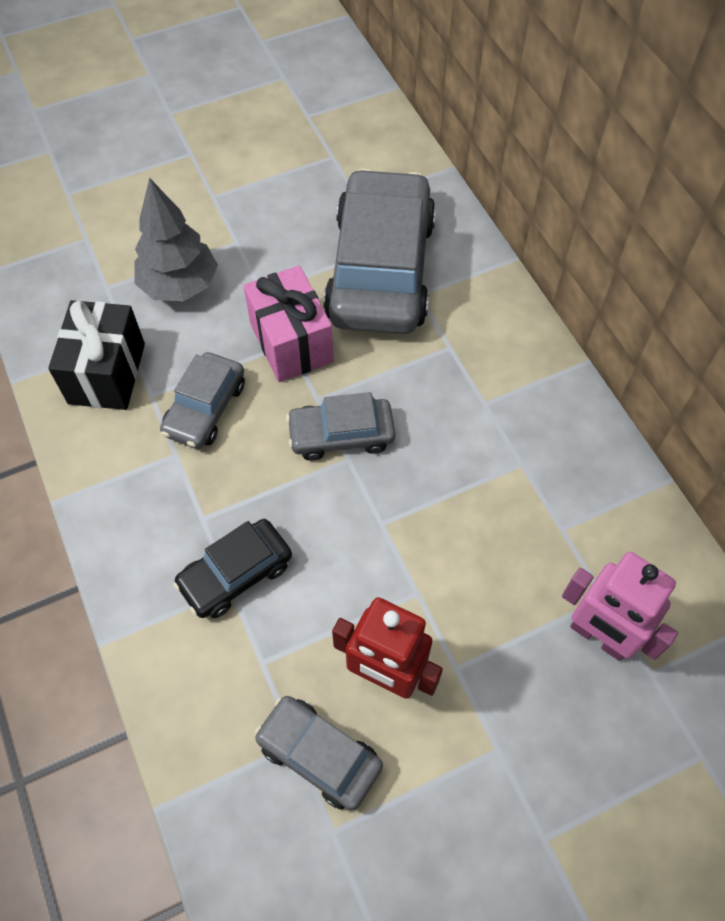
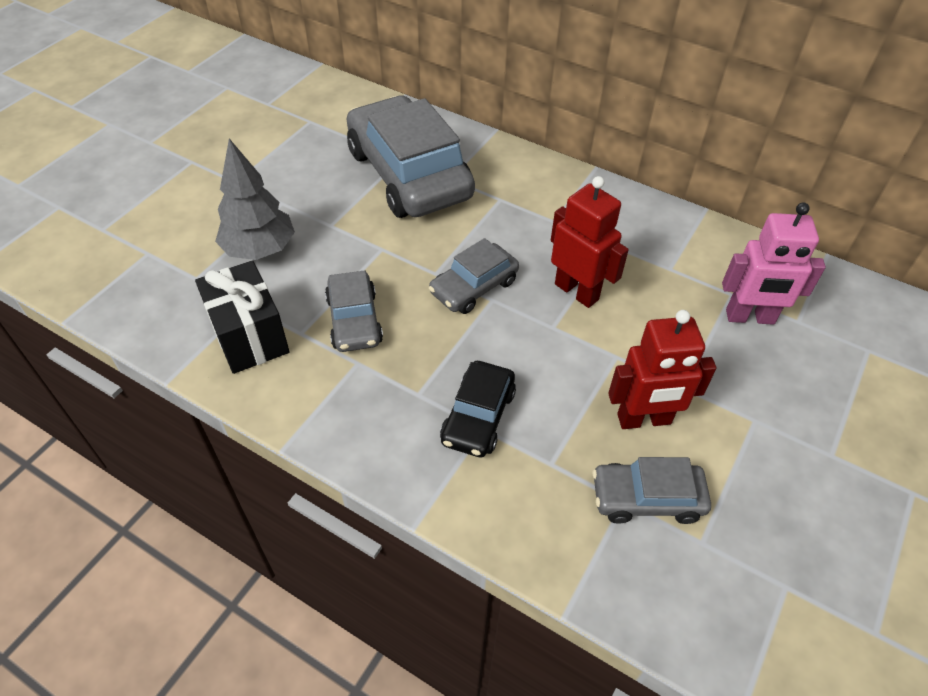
camera: 35 degrees left, 10 degrees down
pink gift [243,265,333,382] -> none
none -> red robot [551,176,629,308]

